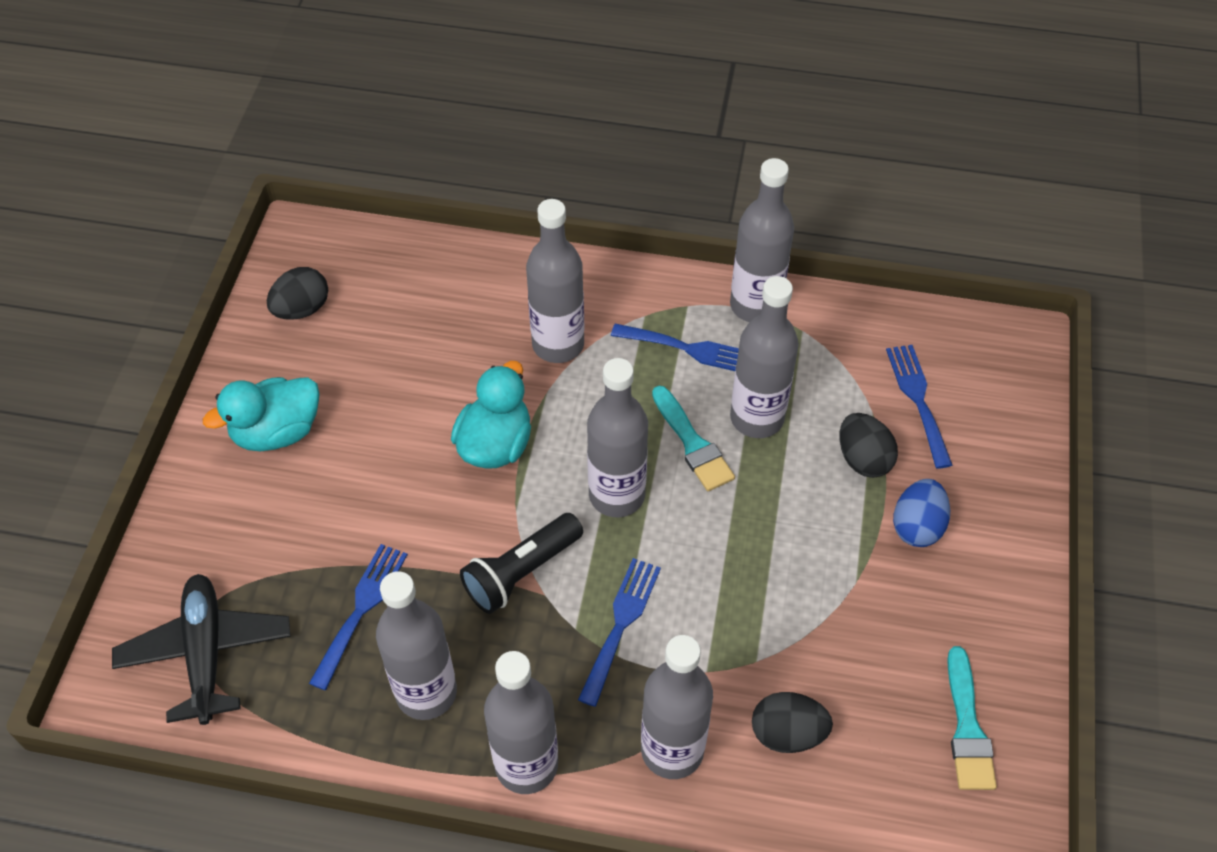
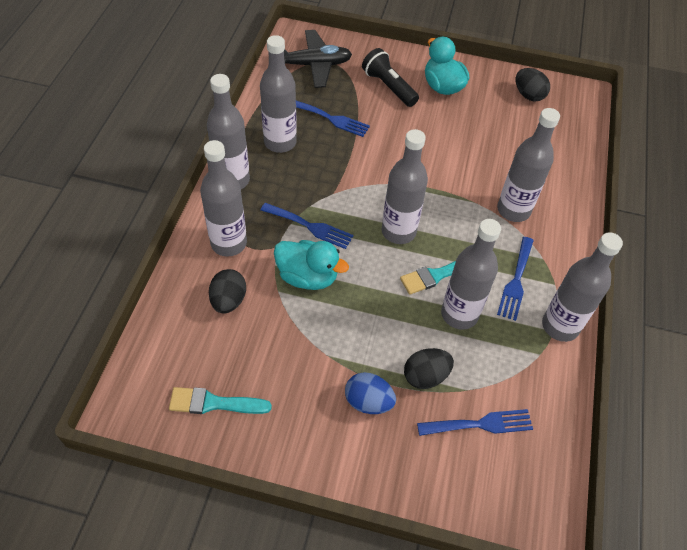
camera: 90 degrees right, 0 degrees up
turquoise duck [451,361,531,469] -> turquoise duck moved to [274,240,349,290]
black flashlight [460,513,583,614] -> black flashlight moved to [362,48,419,107]

